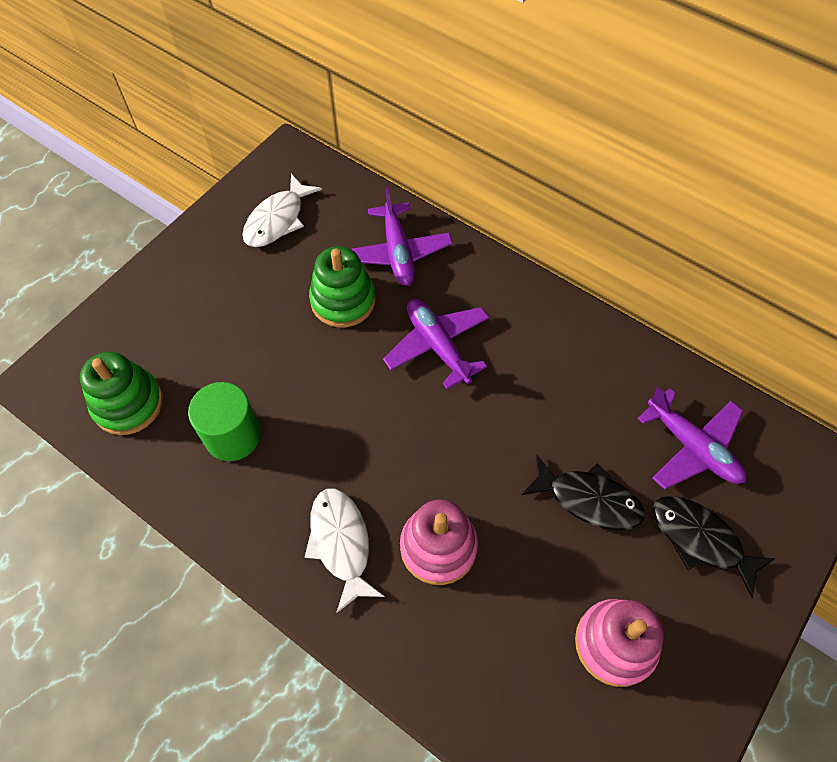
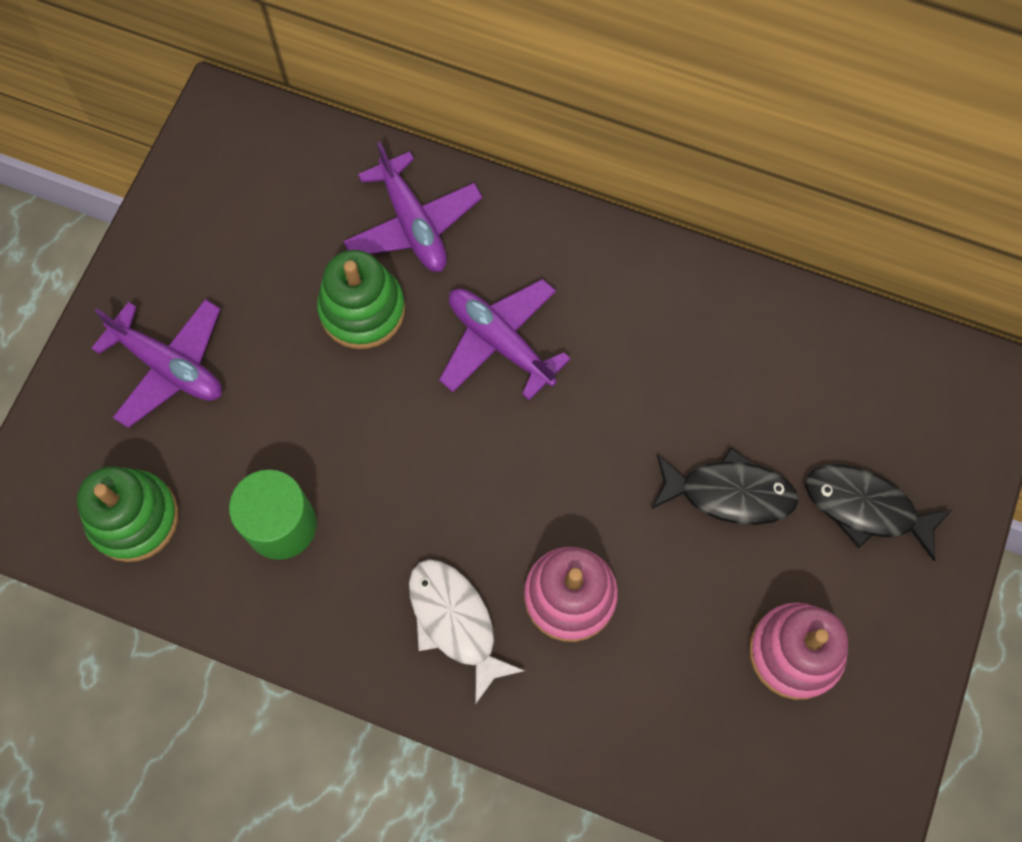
camera: 15 degrees left, 10 degrees up
white fish [242,174,322,247] -> none
purple plane [637,387,746,490] -> purple plane moved to [91,299,222,428]

